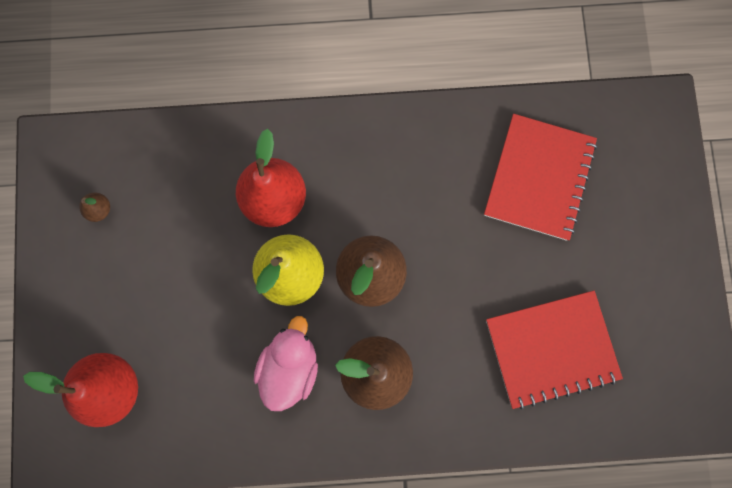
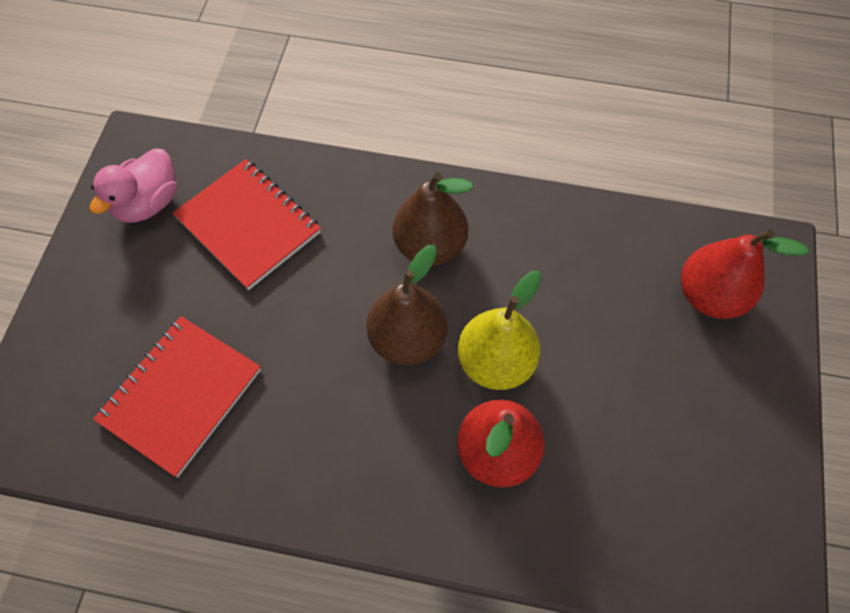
camera: 165 degrees left, 15 degrees down
brown pear [79,193,110,222] -> none
pink duck [254,316,318,411] -> pink duck moved to [89,148,177,223]
red notebook [486,291,623,410] -> red notebook turned 45 degrees clockwise [173,159,321,290]

